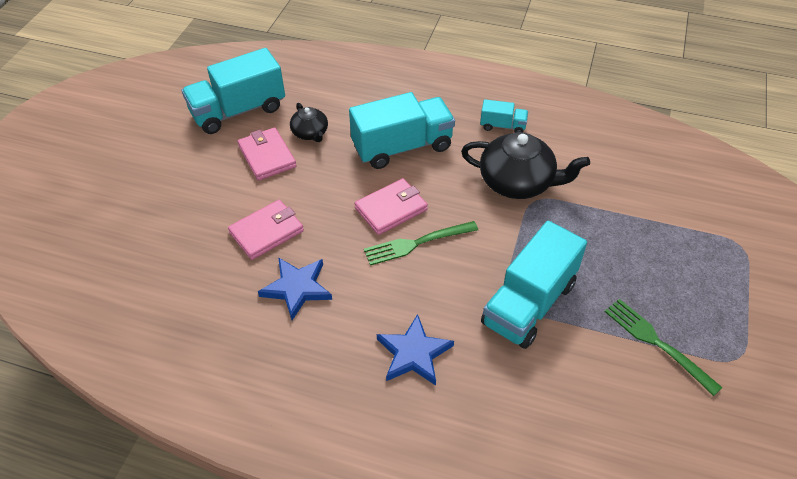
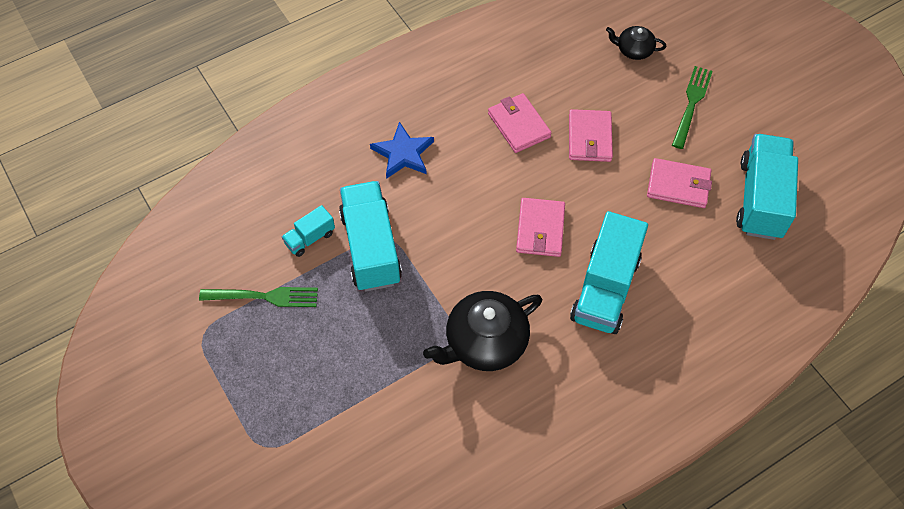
camera: 130 degrees right, 10 degrees up
blue star [258,257,332,320] -> pink wallet [488,93,551,153]
black teapot [290,103,328,142] -> black teapot moved to [606,26,666,60]
green fork [364,221,478,266] -> green fork moved to [672,66,713,149]
turquoise truck [480,99,528,133] -> turquoise truck moved to [282,205,335,257]

